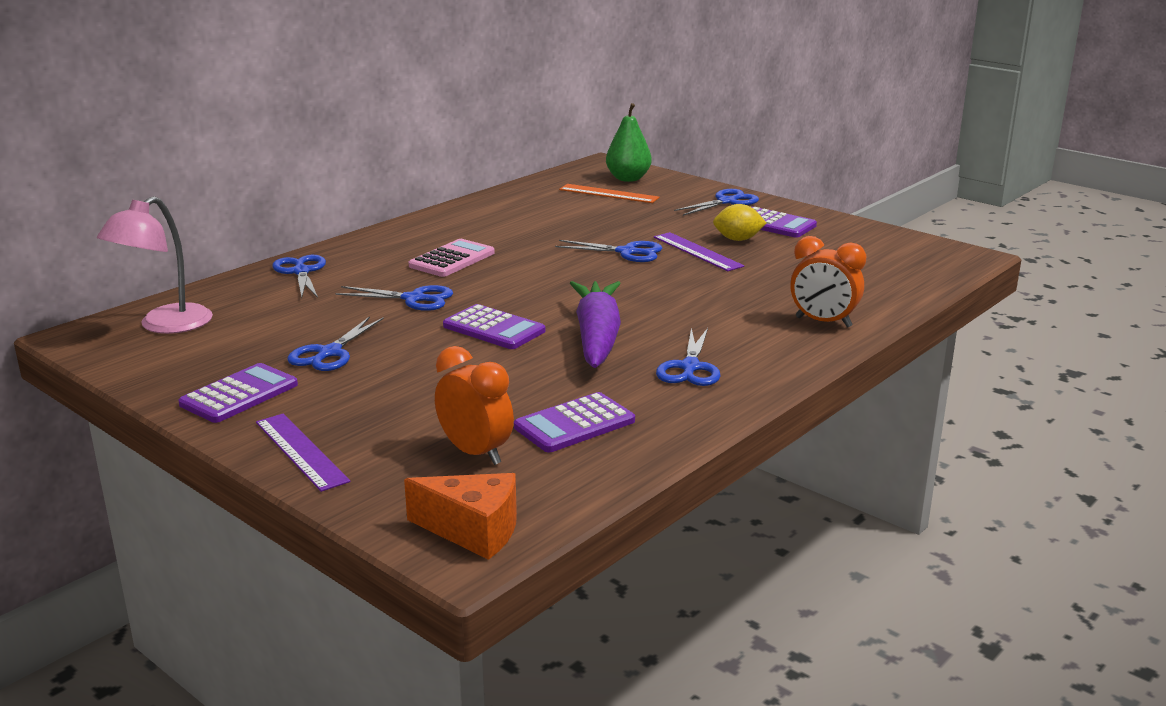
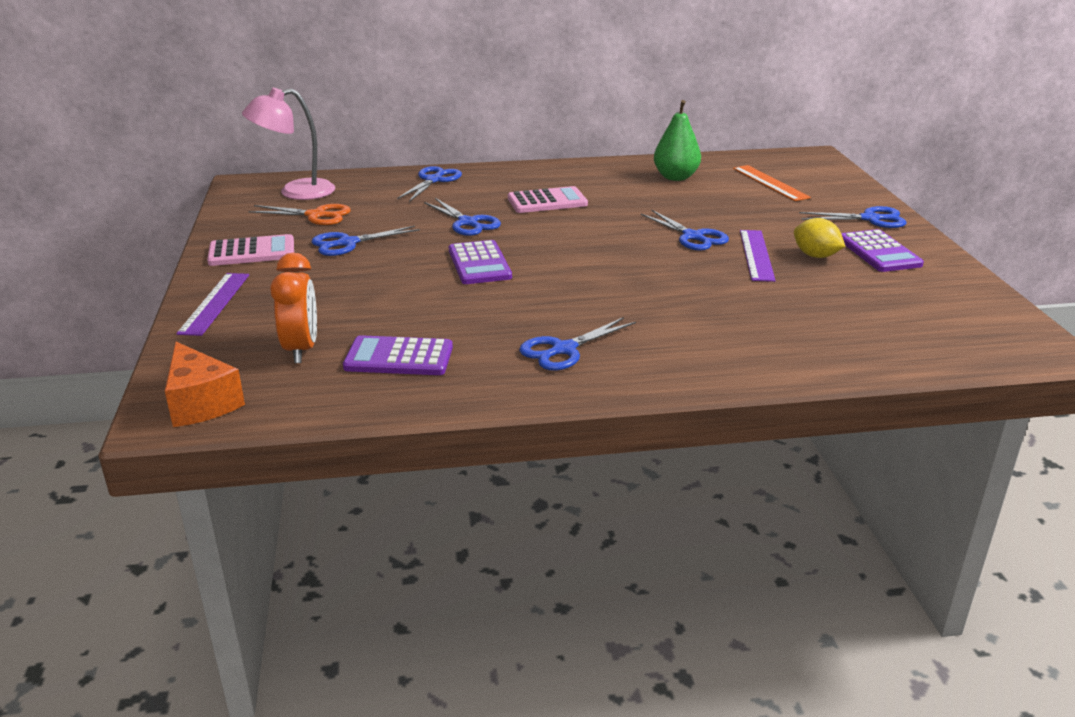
camera: 40 degrees right, 5 degrees up
purple calculator [178,363,298,423] -> pink calculator [207,234,294,266]
purple carrot [570,281,621,368] -> none
green pear [606,103,652,182] -> green pear moved to [654,100,701,181]
orange clock [790,236,866,328] -> none
none -> orange scissors [248,204,351,225]

